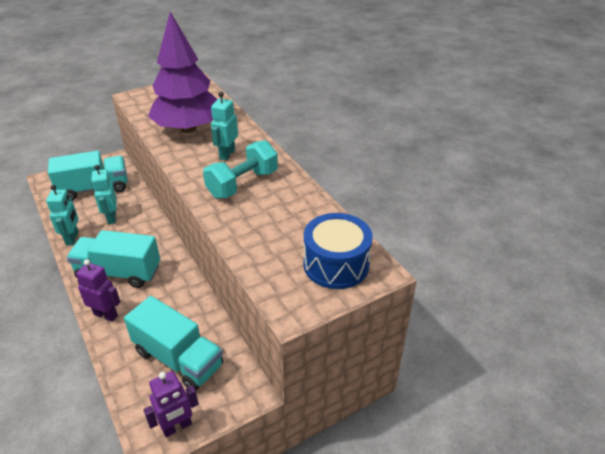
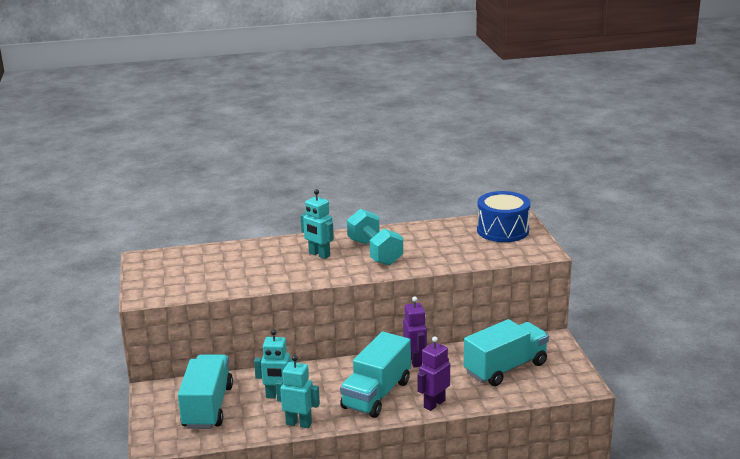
camera: 70 degrees left, 15 degrees down
purple robot [143,371,199,437] -> purple robot moved to [403,297,427,367]
purple tree [148,12,217,133] -> none

